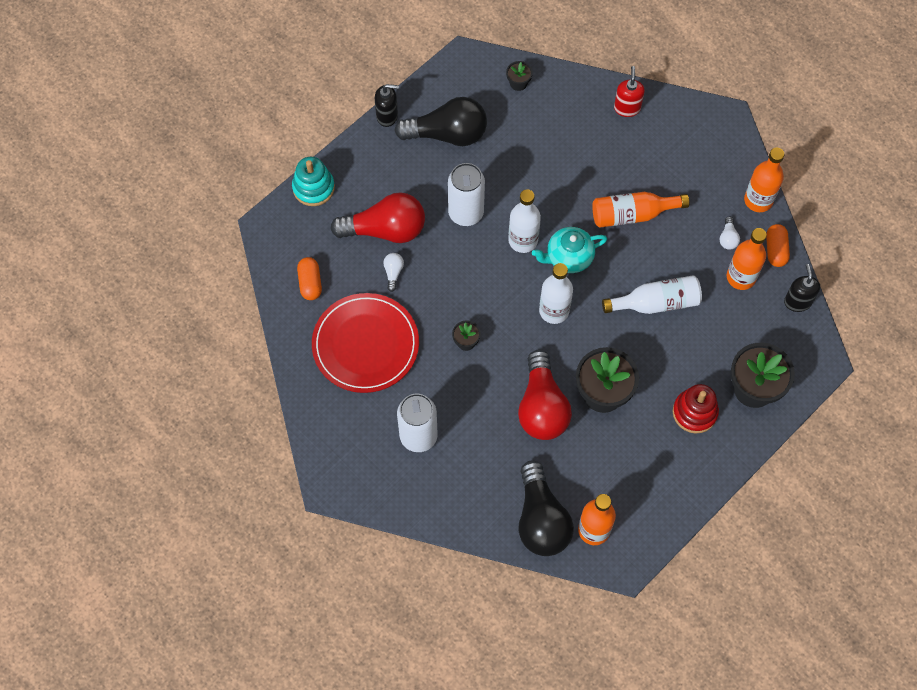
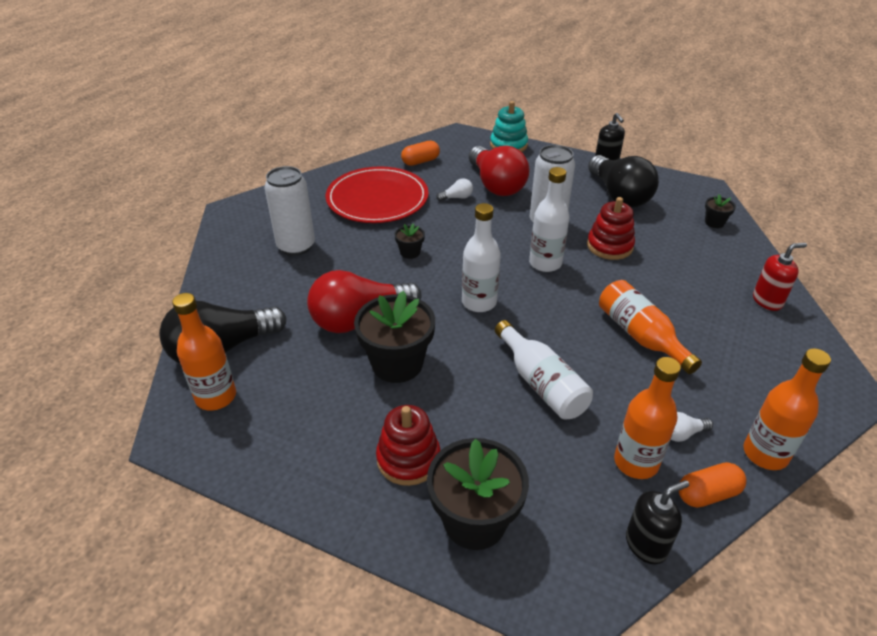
camera: 70 degrees right, 25 degrees down
turquoise teapot [532,227,607,273] -> none
none -> red stacking toy [587,197,635,260]

